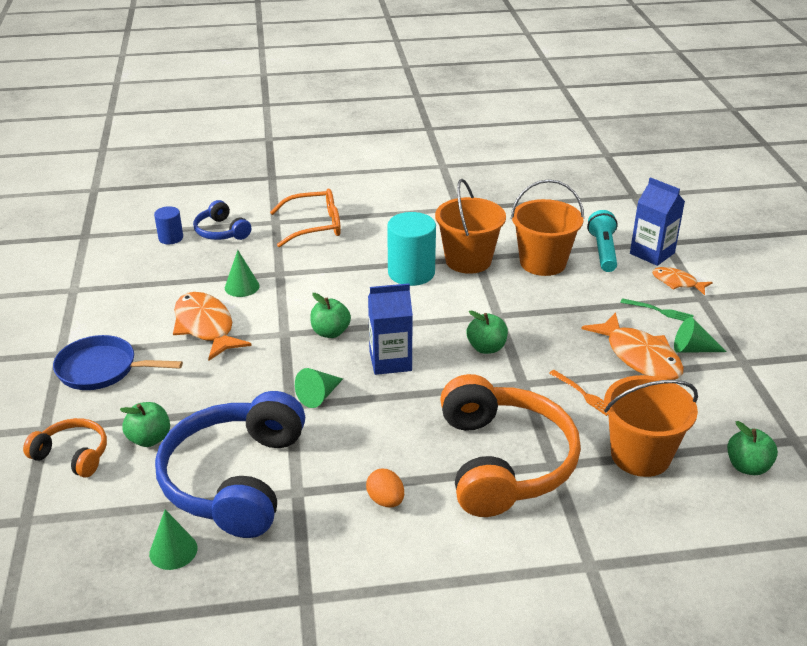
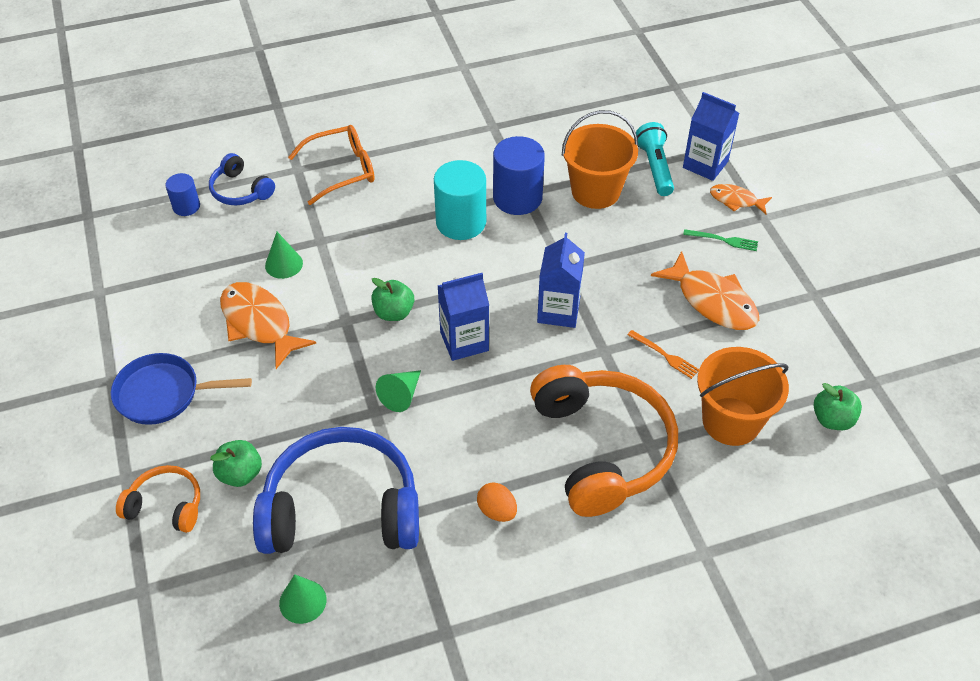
camera: 10 degrees left, 15 degrees up
blue headphones [155,391,305,538] -> blue headphones turned 90 degrees clockwise [253,427,419,554]
orange bucket [435,179,506,274] -> blue cylinder [493,136,545,215]
green apple [467,311,508,354] -> blue carton [537,233,585,328]
green cone [674,317,727,353] -> none

